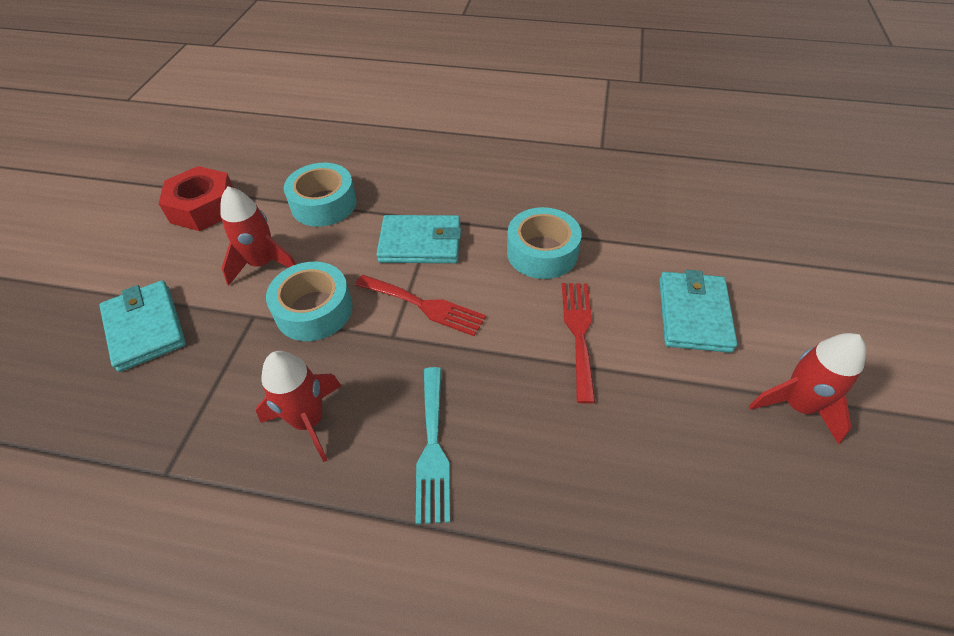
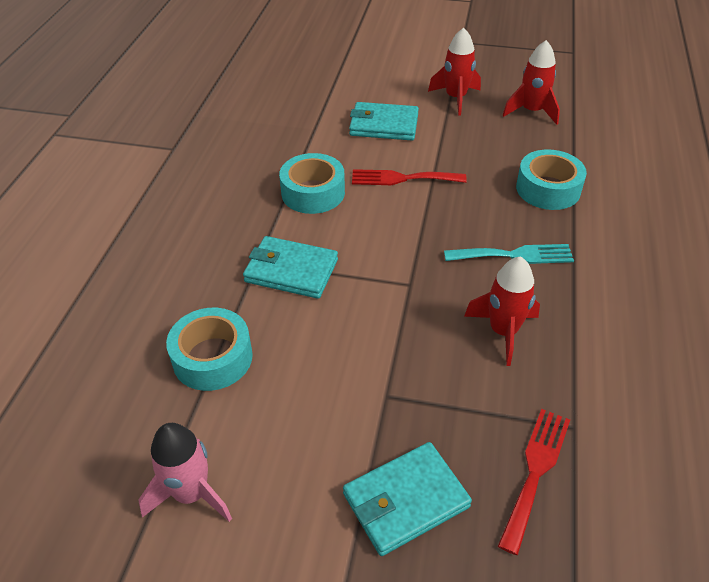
camera: 90 degrees left, 5 degrees down
red nut [159,166,234,231] -> pink rocket [138,423,232,522]
red rocket [220,187,296,286] -> red rocket moved to [502,40,560,125]
turquoise tape [266,262,353,341] -> turquoise tape moved to [516,149,587,210]
red fork [355,275,486,337] -> red fork moved to [498,409,570,555]
turquoise wallet [376,215,461,263] -> turquoise wallet turned 75 degrees counterclockwise [243,236,338,299]

